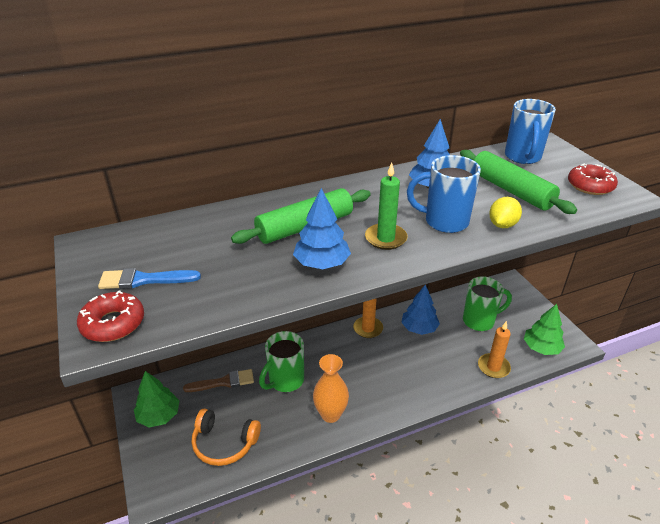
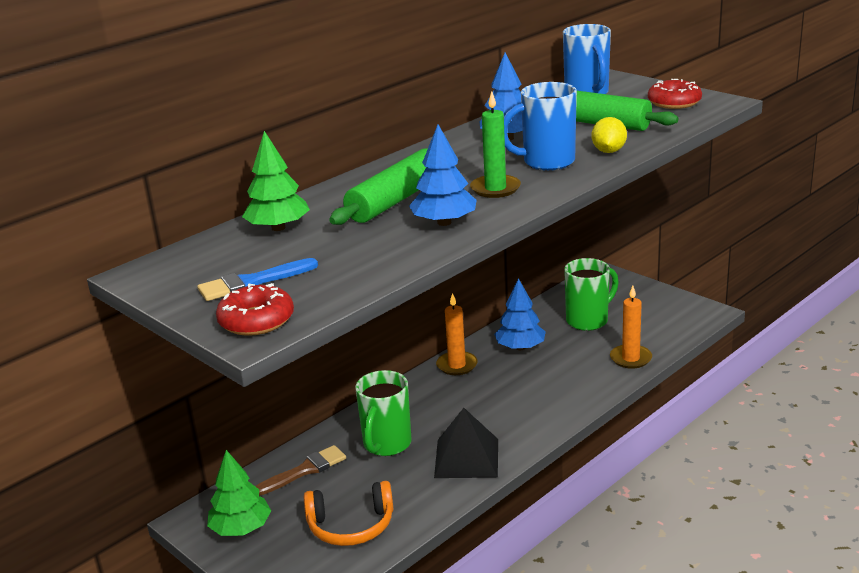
camera: 20 degrees left, 10 degrees down
orange vase [313,354,349,423] -> black pyramid [434,408,498,478]
green tree [524,304,565,355] -> green tree moved to [242,131,310,231]

